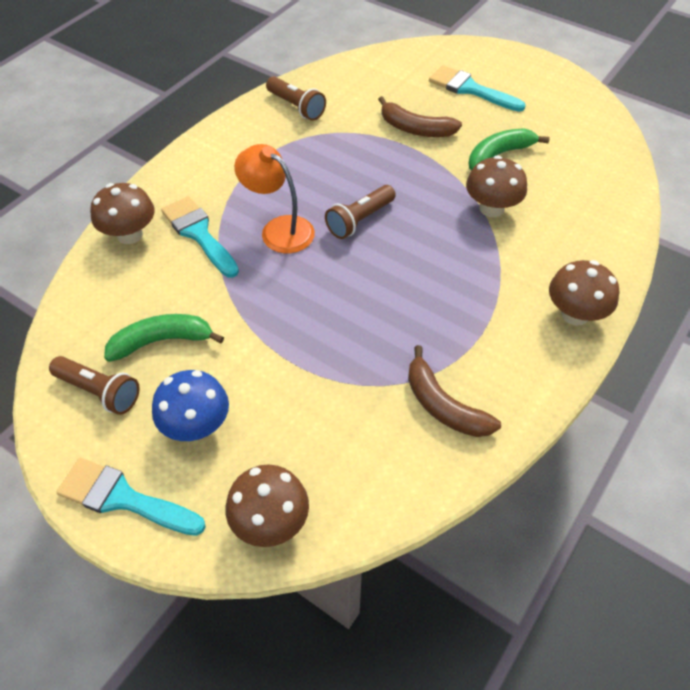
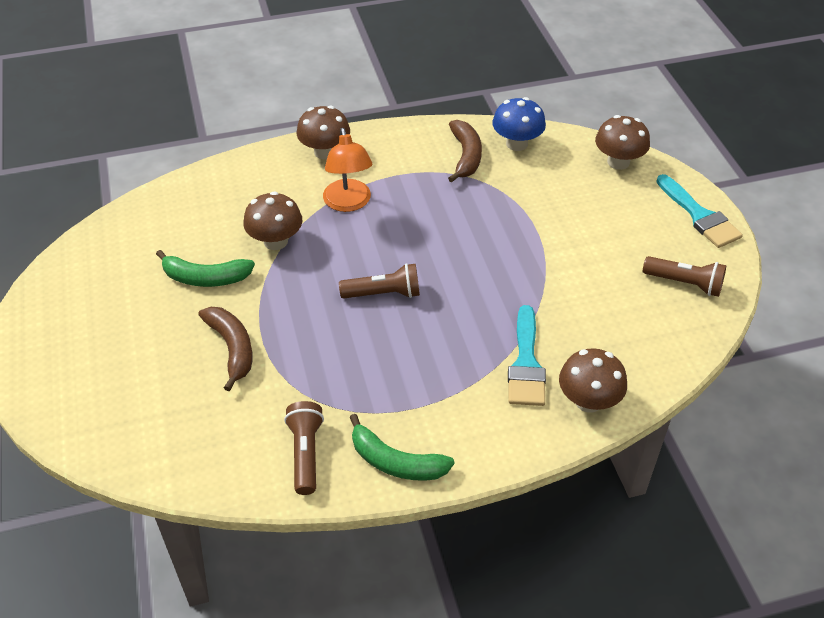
camera: 140 degrees left, 5 degrees down
brown flashlight [49,356,140,415] -> brown flashlight turned 135 degrees clockwise [643,256,726,297]
green banana [104,314,224,362] -> green banana moved to [350,414,455,481]
blue mushroom [152,370,229,441] -> blue mushroom moved to [492,97,546,151]
orange lamp [234,144,315,253] -> orange lamp moved to [323,128,372,212]
turquoise brush [429,65,526,112] -> none

